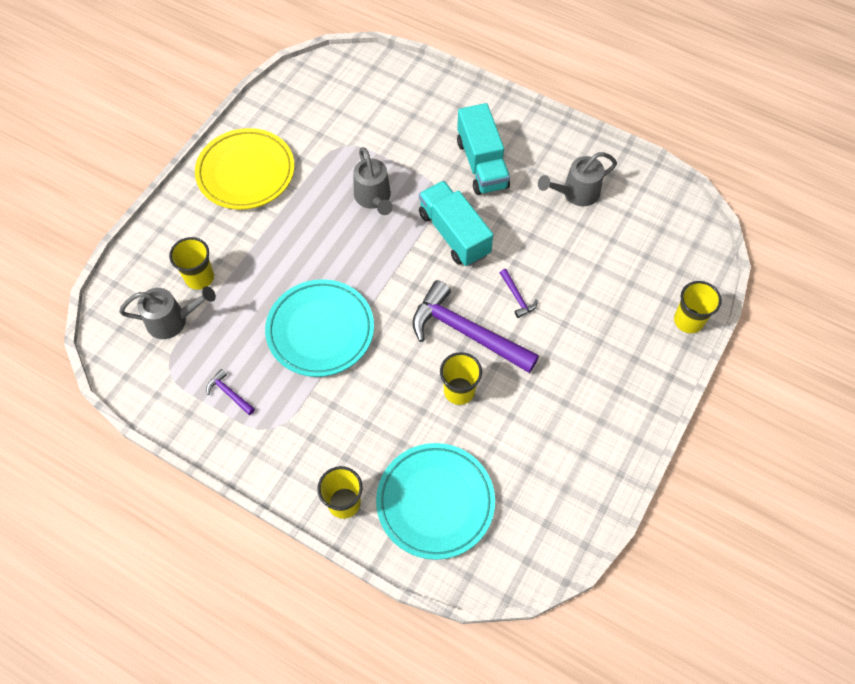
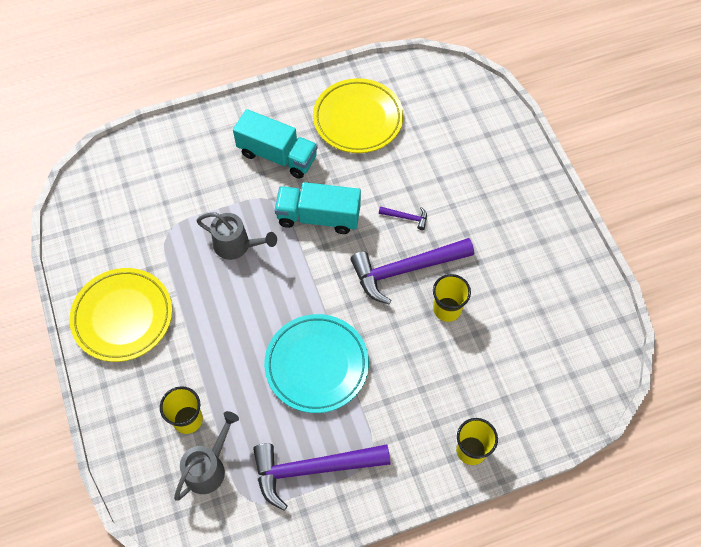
camera: 50 degrees left, 0 degrees up
purple hammer [206,369,255,415] -> purple hammer [253,443,390,511], size x2.39
turquoise plate [376,443,495,560] -> none
grey watering can [538,152,617,206] -> yellow plate [313,78,404,153]
yellow cup [674,281,722,333] -> none

